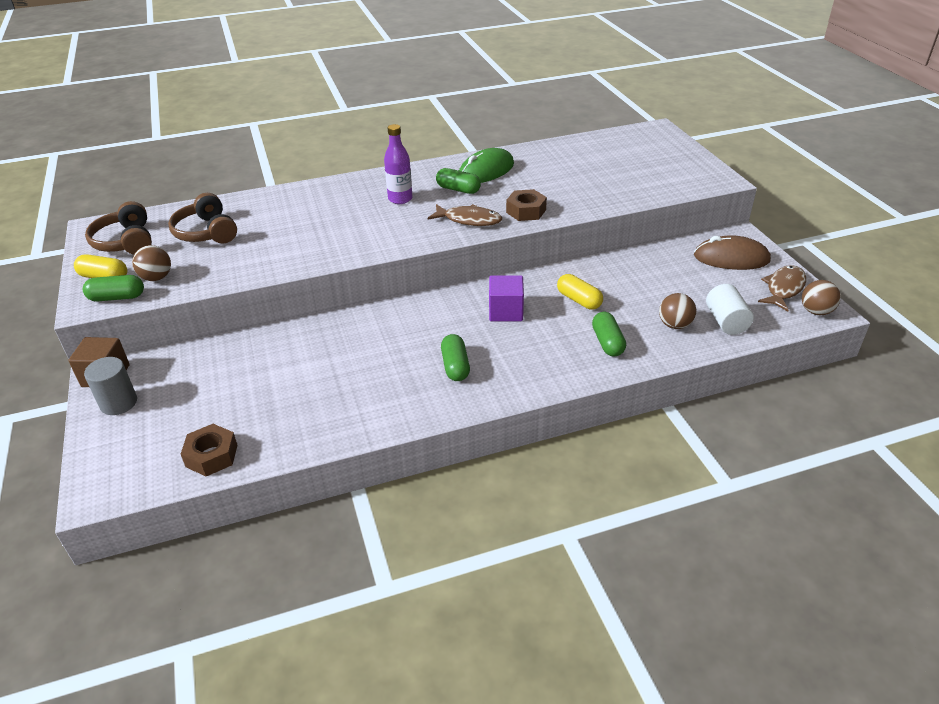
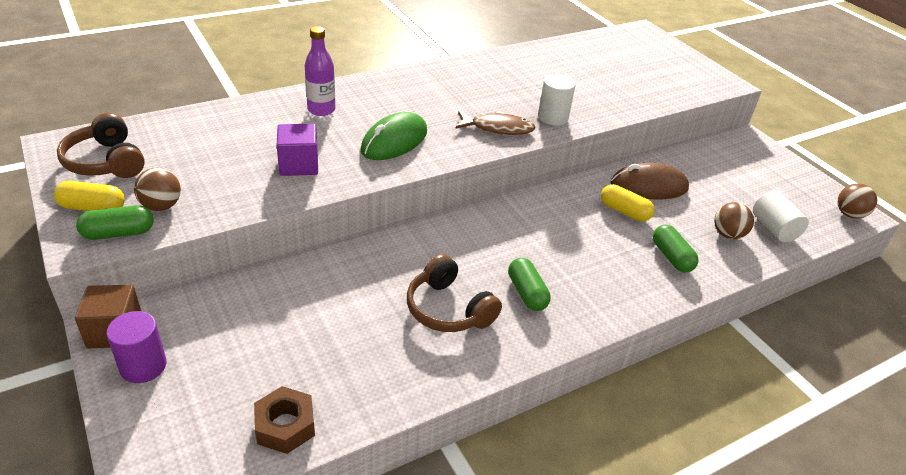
camera: 15 degrees left, 0 degrees up
grey cylinder [84,357,137,415] -> purple cylinder [106,311,167,383]
brown headphones [168,193,237,244] -> brown headphones moved to [407,254,502,332]
purple bottle [384,124,413,204] -> purple bottle moved to [305,26,335,116]
green capsule [436,168,481,194] -> none
green mouse [459,148,514,183] -> green mouse moved to [360,112,427,160]
purple cube [489,275,524,321] -> purple cube moved to [277,124,318,176]
brown nut [506,189,547,221] -> white cylinder [538,74,576,125]
brown mouse [694,235,771,270] -> brown mouse moved to [611,162,689,199]
brown fish [758,265,806,311] -> none

